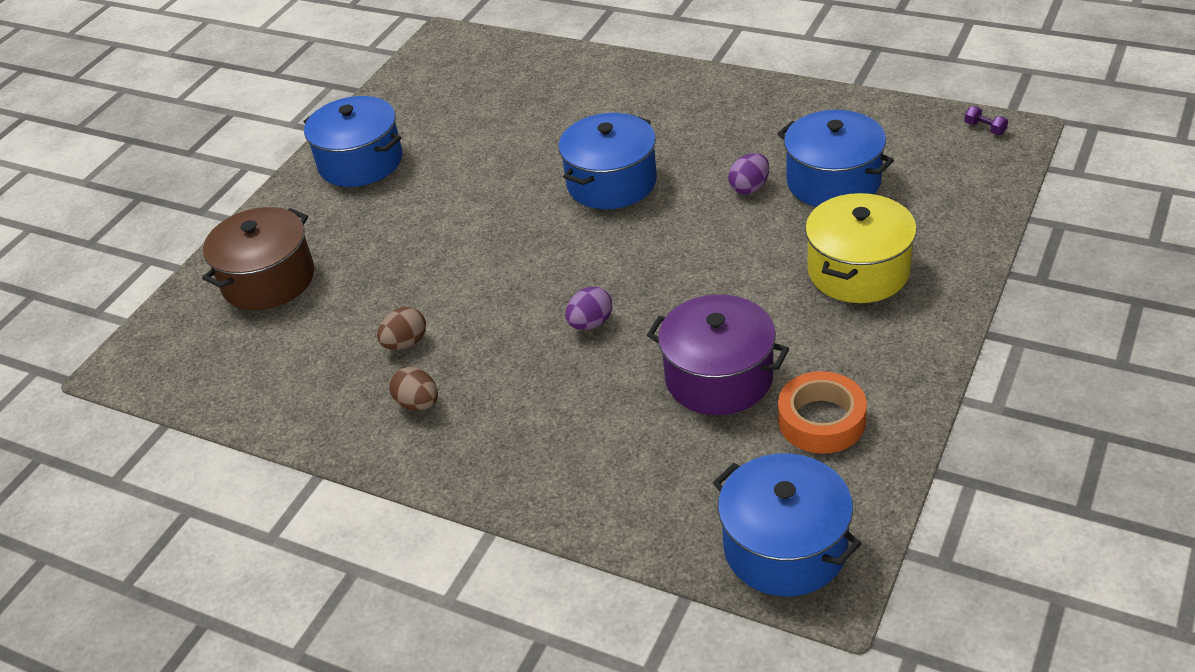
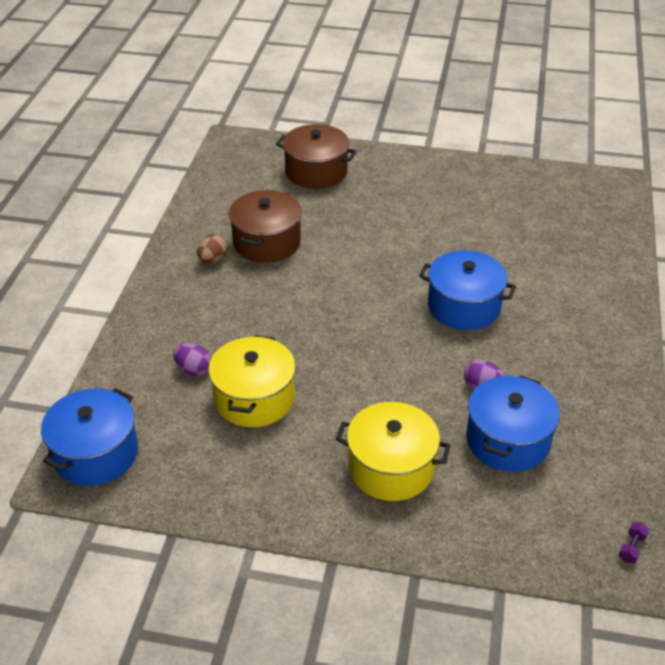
camera: 70 degrees right, 0 degrees up
blue pot [304,96,402,187] -> none
brown egg [377,307,426,350] -> brown pot [229,190,302,263]
purple egg [565,287,612,330] -> purple egg moved to [173,343,211,376]
purple pot [647,294,789,415] -> yellow pot [208,335,296,427]
orange tape [778,371,867,454] -> none

